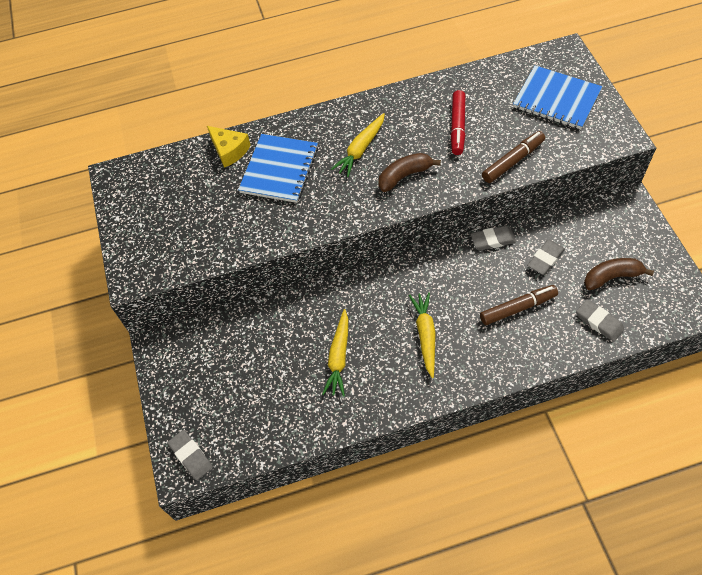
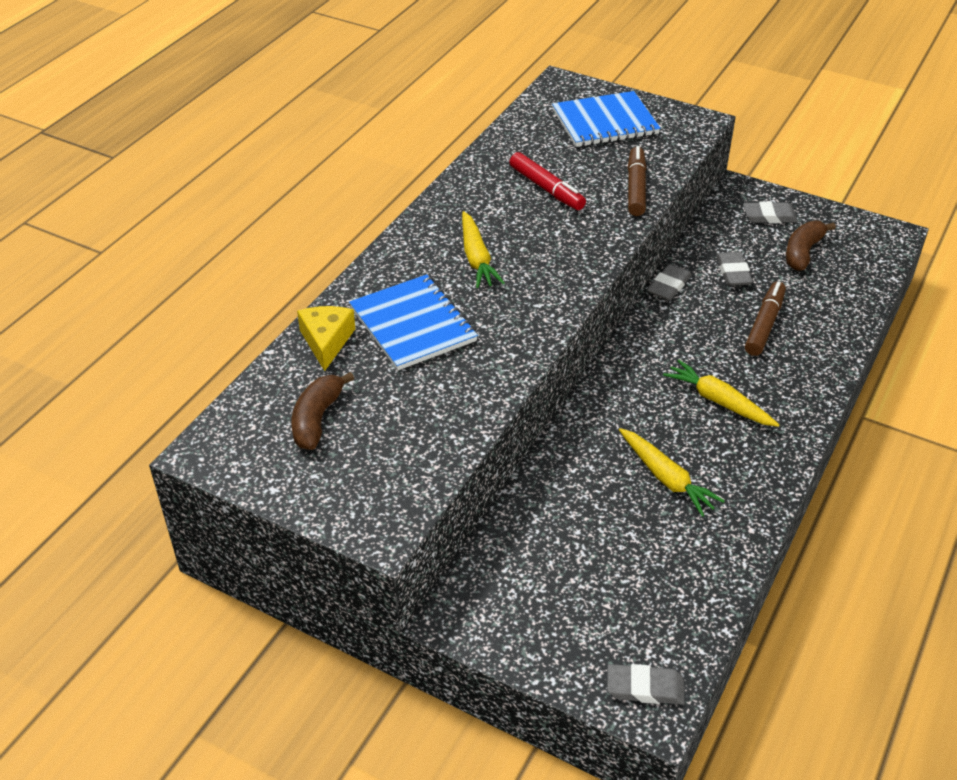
camera: 50 degrees left, 15 degrees down
yellow cheese [207,126,251,168] -> yellow cheese turned 90 degrees counterclockwise [297,306,355,371]
brown banana [378,153,441,192] -> brown banana moved to [291,372,354,450]
grey eraser [576,299,624,342] -> grey eraser moved to [743,201,798,223]

